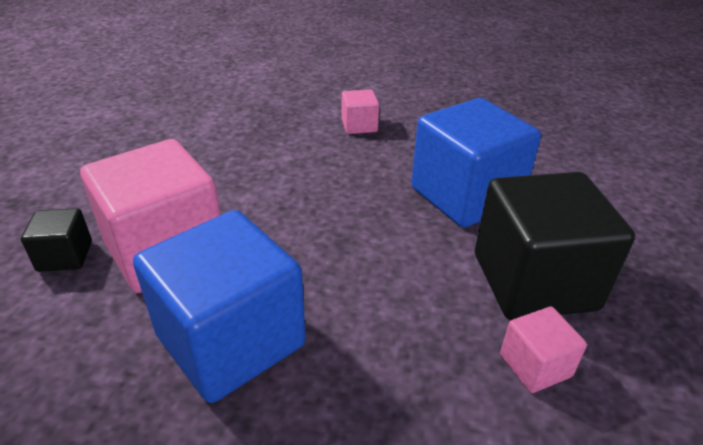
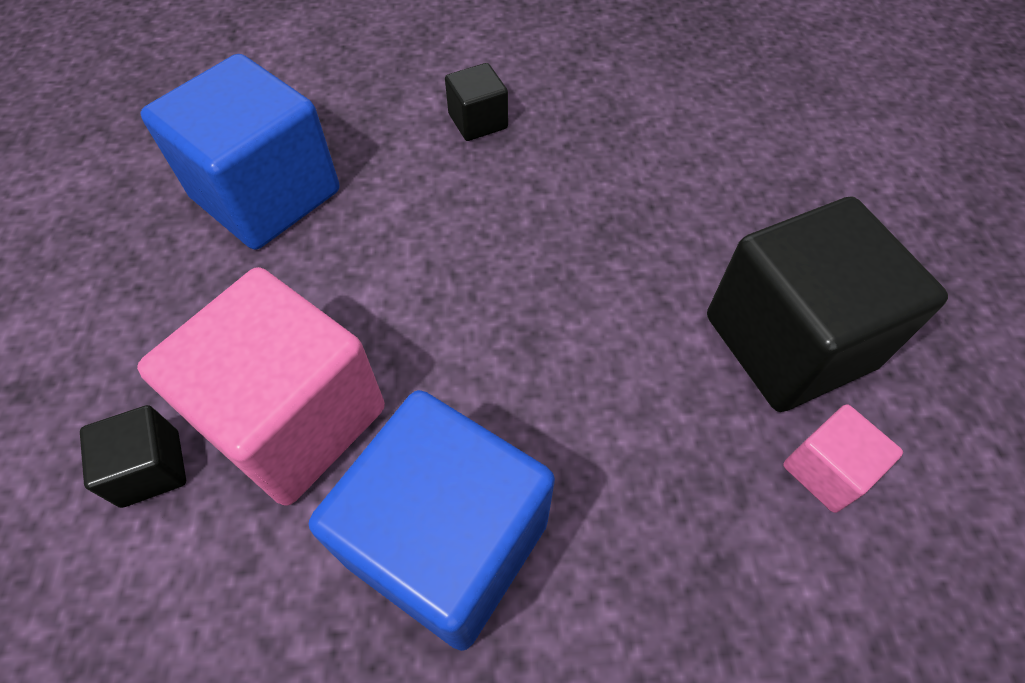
camera: 15 degrees left, 20 degrees up
pink cube [342,89,379,134] -> black cube [445,63,508,141]
blue cube [411,98,541,228] -> blue cube moved to [140,54,339,250]

